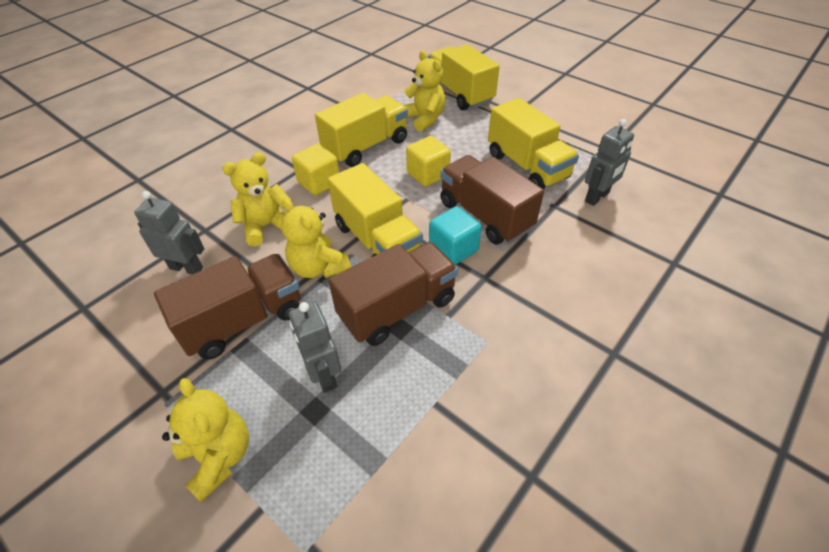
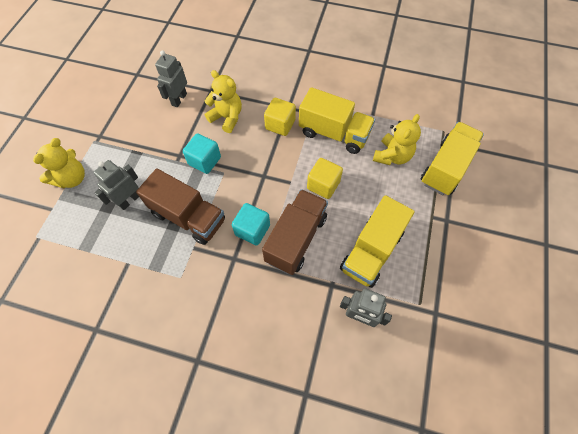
camera: 65 degrees right, 15 degrees up
grey robot [134,191,204,275] -> grey robot turned 150 degrees counterclockwise [155,50,187,107]
brown truck [154,254,301,360] -> none
yellow teddy bear [281,198,351,278] -> turquoise cube [183,133,221,174]
yellow truck [328,163,423,257] -> none

